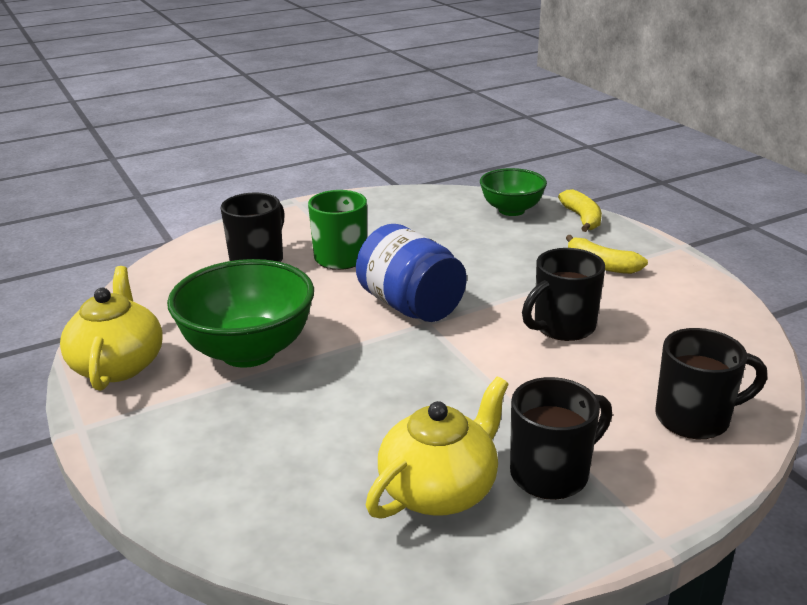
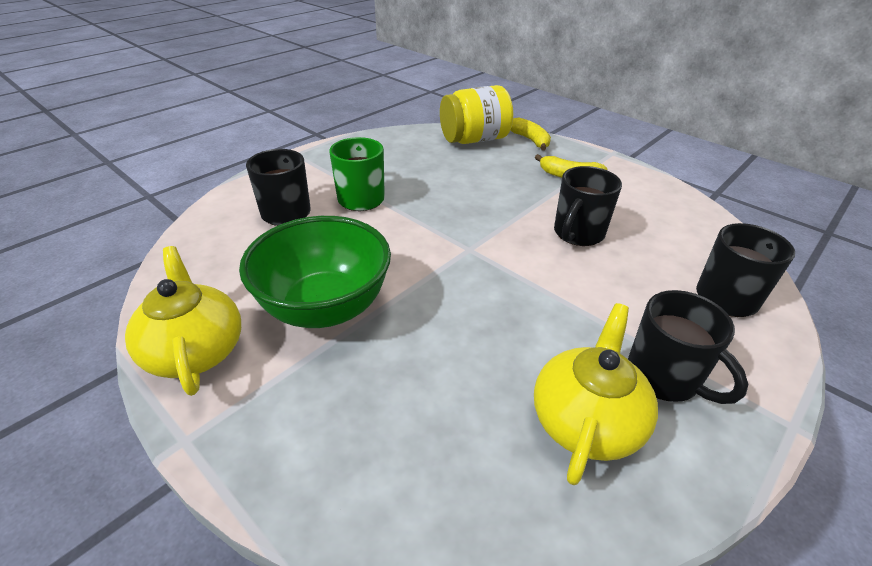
camera: 20 degrees left, 10 degrees up
blue jar [356,224,467,322] -> none
green bowl [480,168,547,216] -> yellow jar [440,85,513,144]
black mug [510,377,612,500] -> black mug turned 105 degrees clockwise [628,290,749,404]

